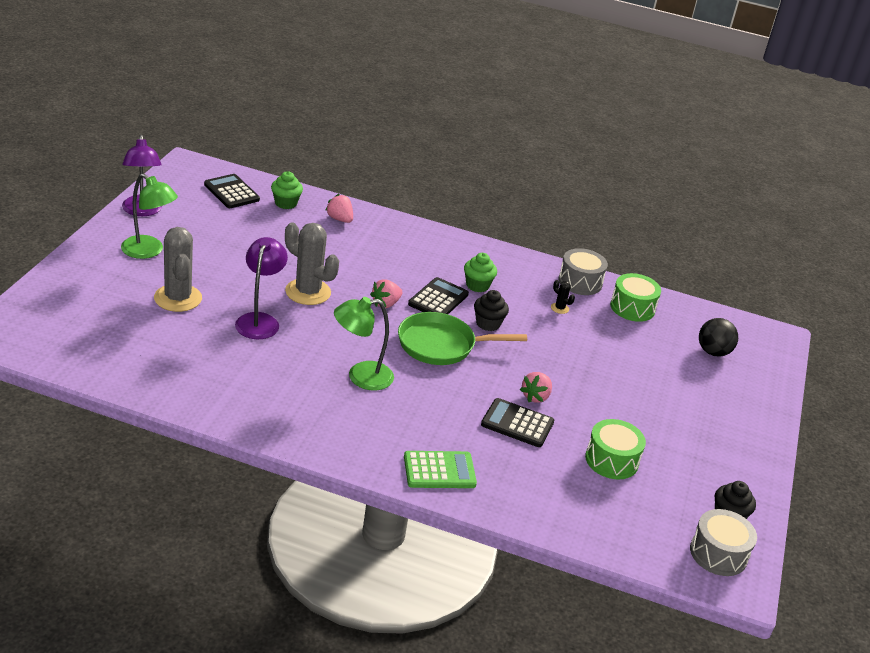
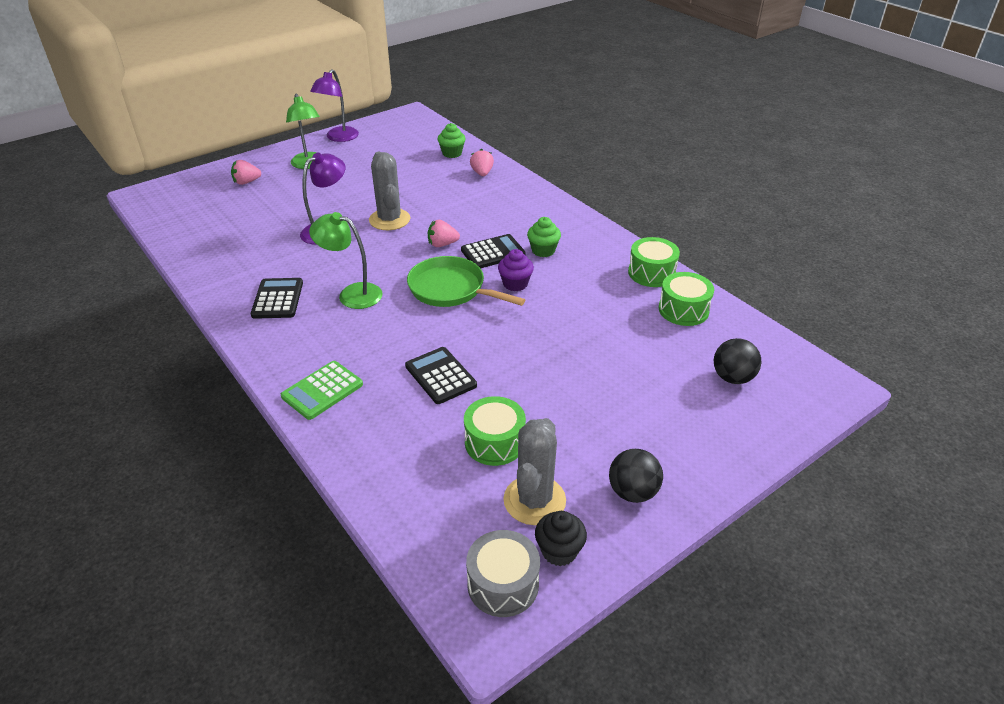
camera: 40 degrees right, 5 degrees up
grey cactus [154,227,202,312] -> grey cactus moved to [503,418,566,525]
black calculator [204,174,260,208] -> black calculator moved to [251,278,303,319]
green calculator [404,451,477,488] -> green calculator turned 105 degrees clockwise [281,361,363,420]
black cupcake [474,290,509,331] -> purple cupcake [498,249,534,291]
pink strawberry [520,372,552,403] -> pink strawberry moved to [231,160,261,185]
black cactus [551,280,575,314] -> none
grey drum [559,248,608,295] -> green drum [628,237,680,287]
none -> black ball [609,449,663,503]

